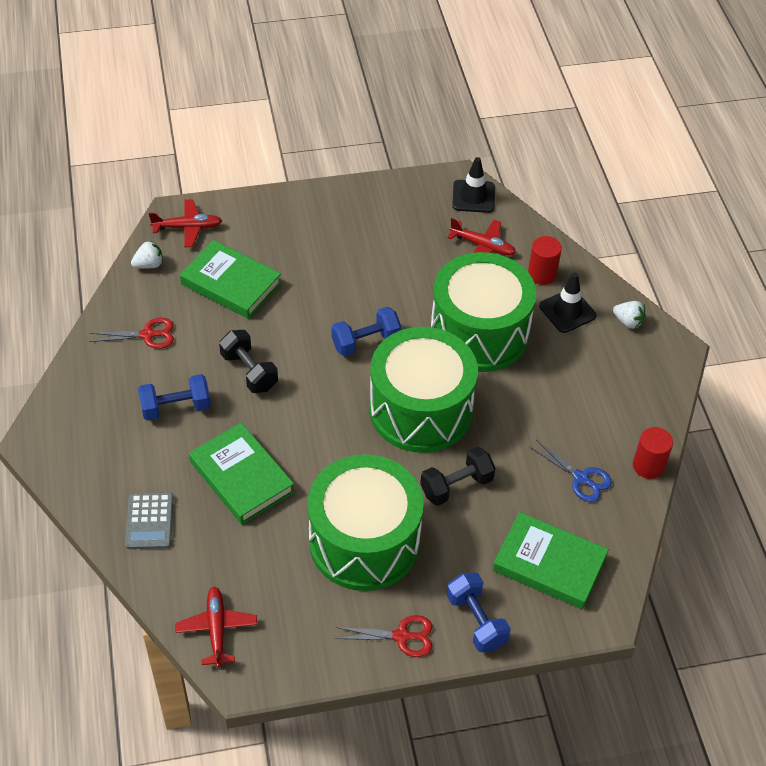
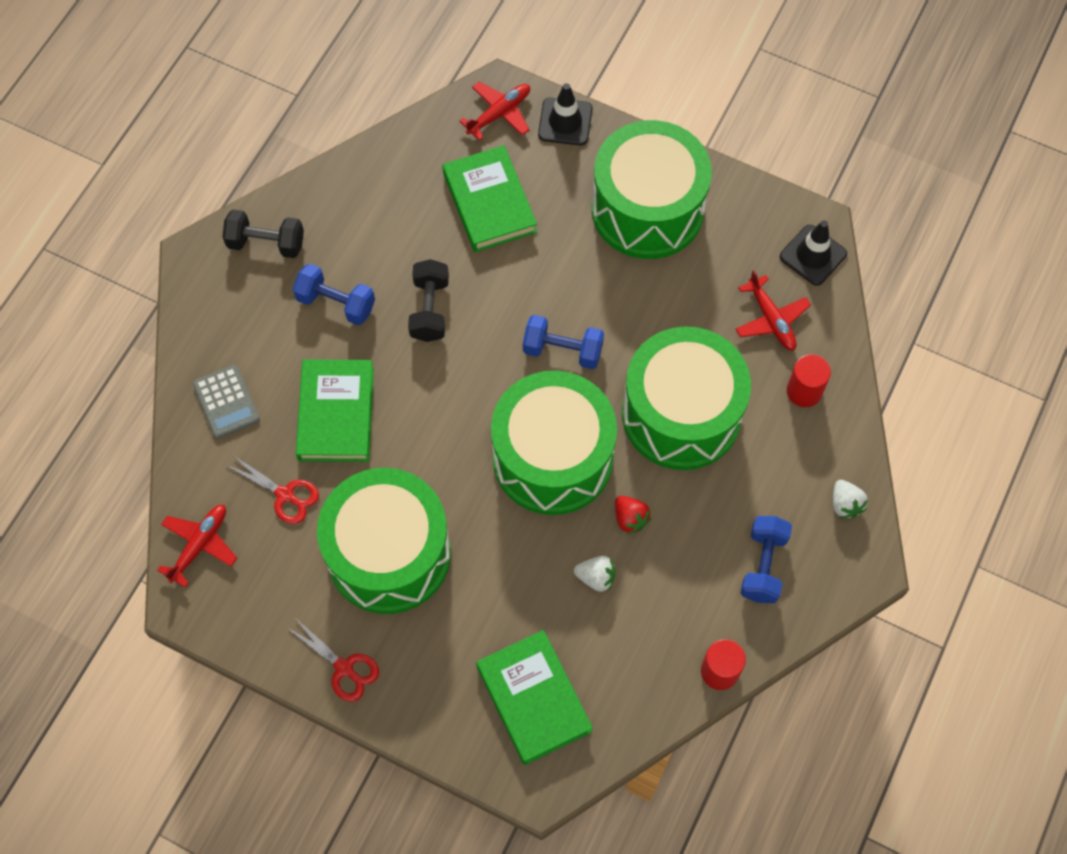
camera: 40 degrees right, 15 degrees up
red scissors [89,318,174,349] -> red scissors moved to [226,456,319,524]
grey calculator [125,492,174,549] -> grey calculator turned 60 degrees counterclockwise [193,365,260,439]
white strawberry [131,240,163,269] -> white strawberry moved to [574,556,615,592]
red plane [149,199,222,247] -> red plane turned 75 degrees counterclockwise [459,82,530,141]
black dumbbell [420,447,496,506] -> black dumbbell moved to [222,210,304,258]
blue dumbbell [447,572,511,653] -> blue dumbbell moved to [741,516,792,603]
blue scissors [530,440,612,502] -> none
black traffic cone [539,273,596,333] -> black traffic cone moved to [538,83,593,145]
none -> green drum [592,120,712,259]
none -> red strawberry [615,496,651,534]

